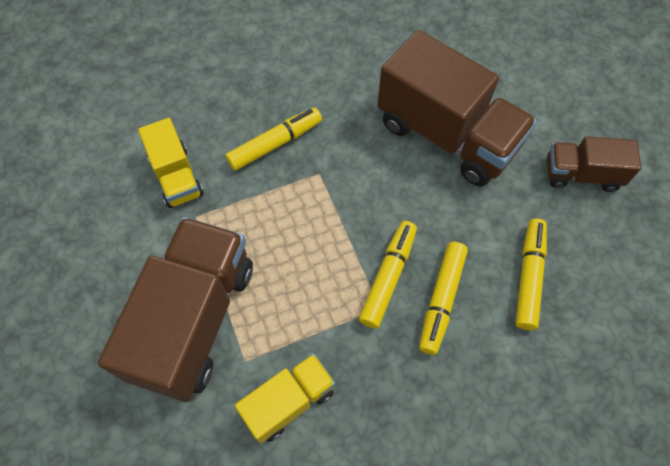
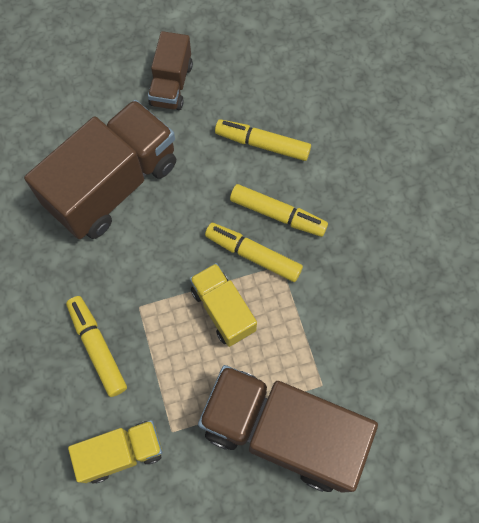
camera: 85 degrees left, 5 degrees up
yellow truck [235,354,335,443] -> yellow truck moved to [190,263,257,347]

